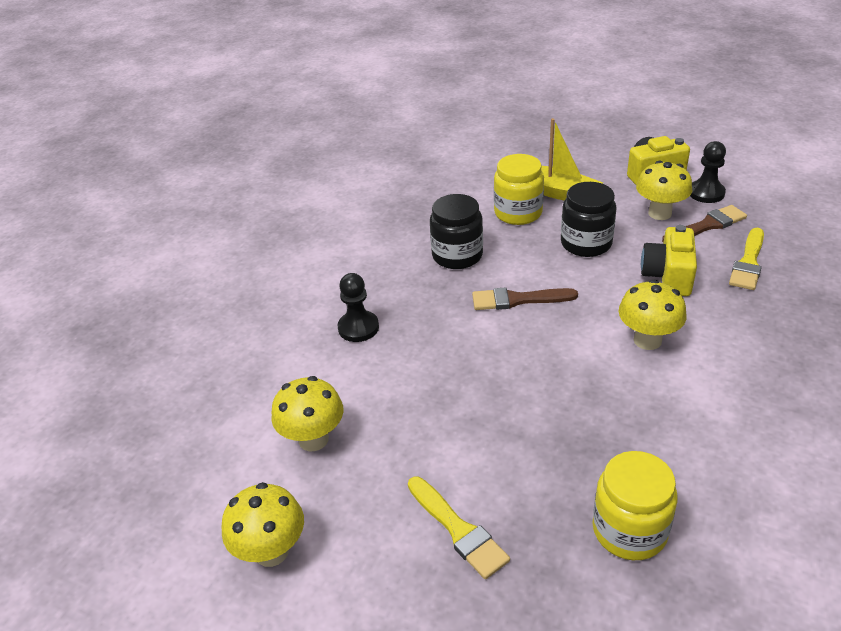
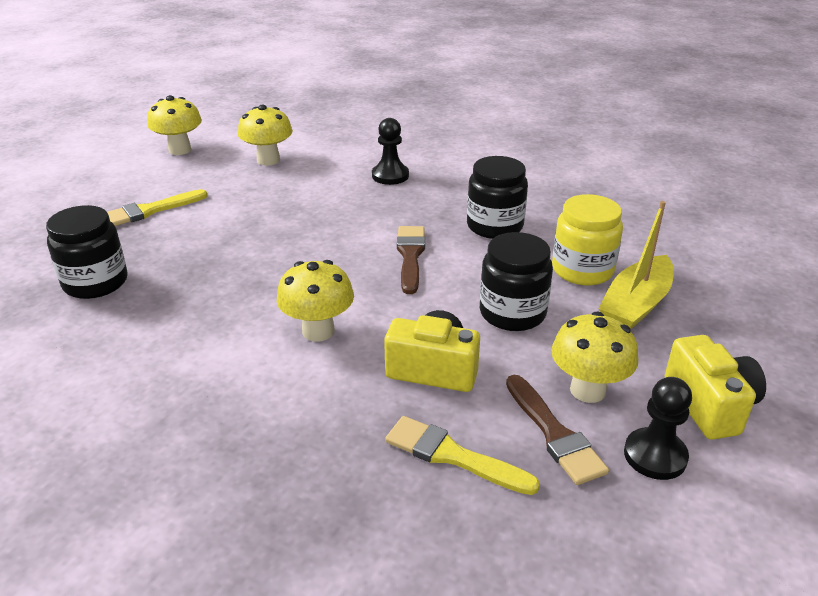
camera: 90 degrees right, 5 degrees down
yellow jar [592,451,677,560] -> black jar [46,205,128,299]

